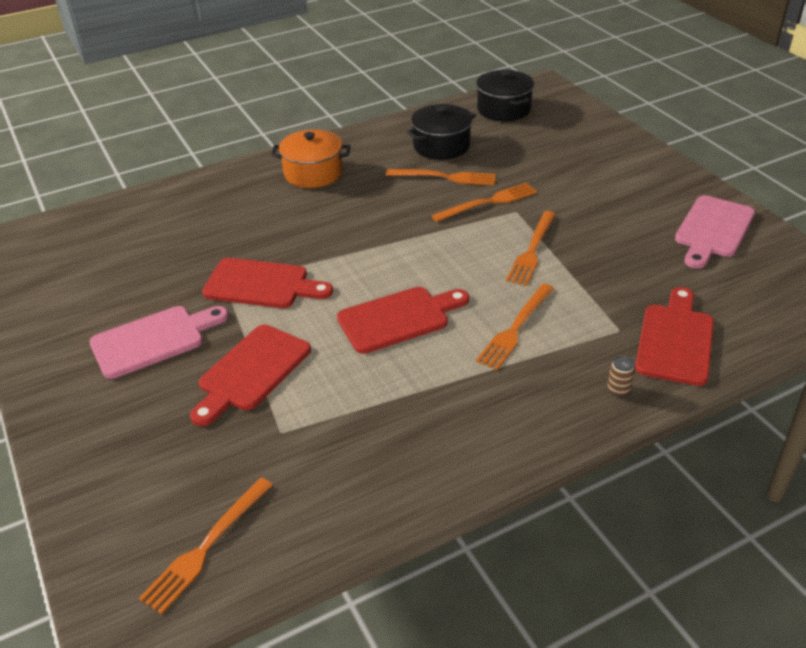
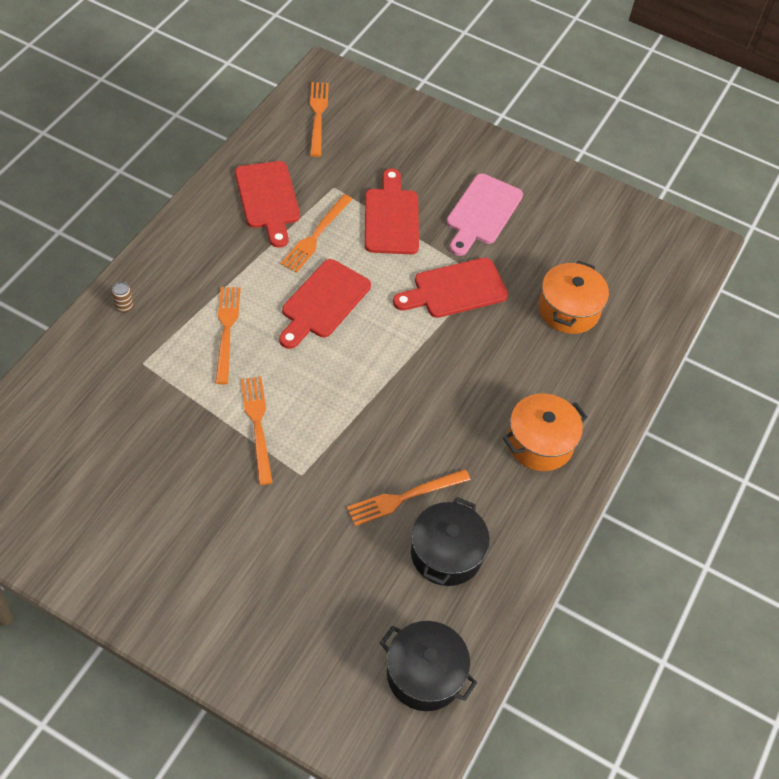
camera: 140 degrees right, 15 degrees up
orange fork [431,183,537,222] -> orange fork moved to [281,194,353,273]
red cutting board [635,287,714,386] -> red cutting board moved to [235,161,300,248]
pink cutting board [675,195,755,269] -> none
none -> orange pot [538,261,609,334]

